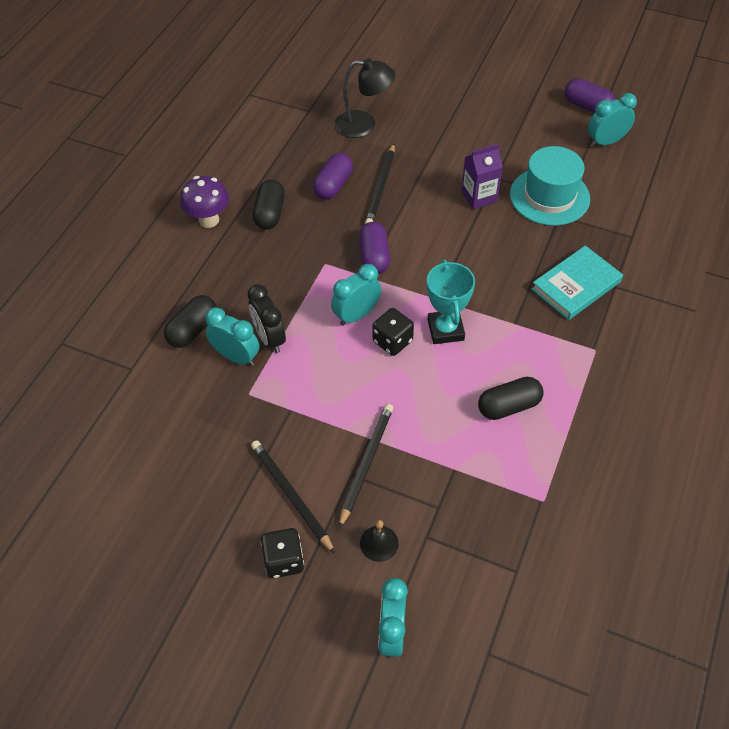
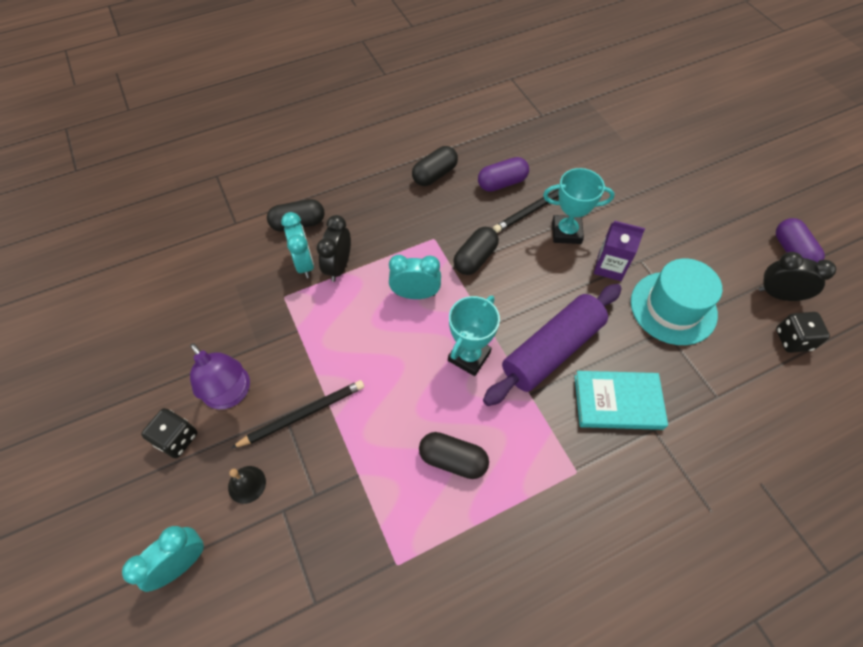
camera: 40 degrees right, 5 degrees up
purple mushroom [180,176,229,228] -> none
black pencil [251,440,335,554] -> purple lamp [190,343,250,409]
black lamp [335,58,395,138] -> none
purple capsule [359,222,390,274] -> black capsule [453,227,499,275]
black dice [372,308,414,356] -> black dice moved to [776,312,830,353]
turquoise clock [588,93,637,147] -> black clock [759,252,836,301]
none -> purple rolling pin [483,284,622,406]
none -> turquoise trophy [543,168,615,244]

